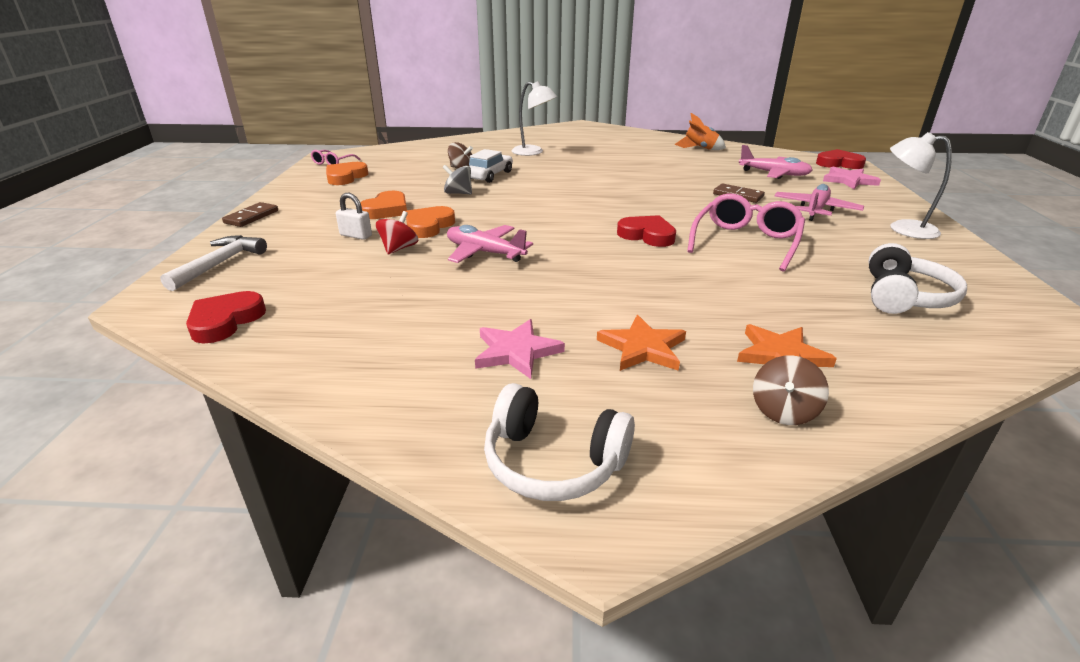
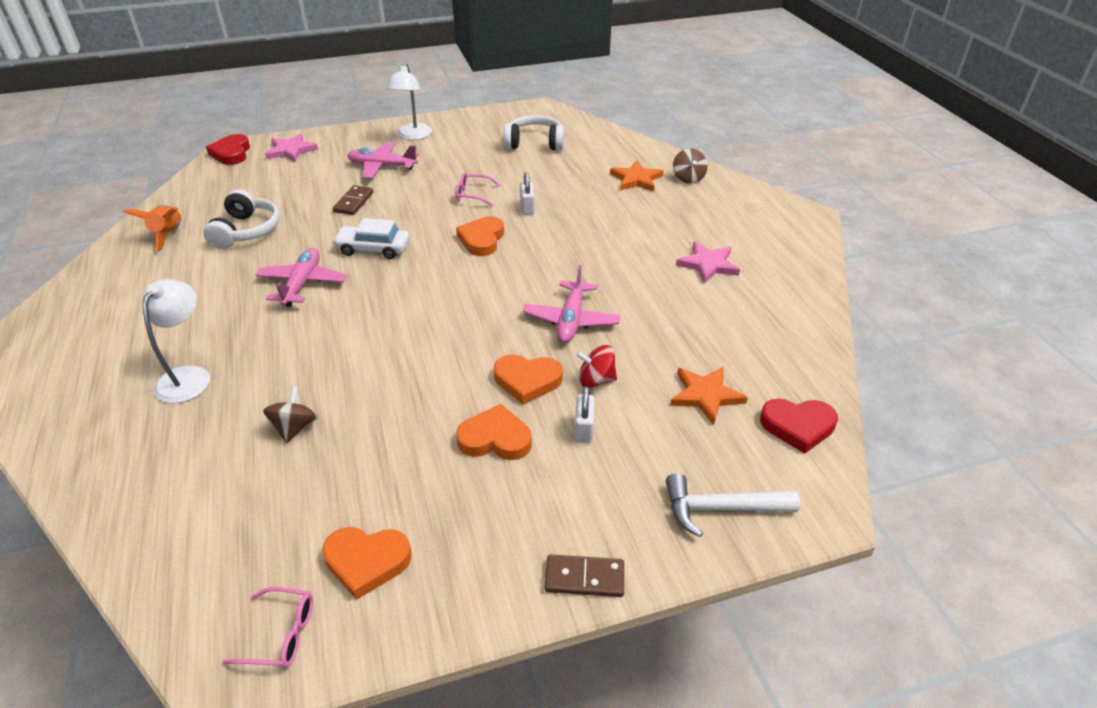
camera: 110 degrees left, 10 degrees up
grey spinning top [442,165,472,194] -> none
white car [469,149,513,183] -> white car moved to [333,218,410,259]
white headphones [484,383,635,501] -> white headphones moved to [203,189,280,249]
orange star [597,315,686,371] -> orange star moved to [670,367,748,425]
red heart [617,215,676,247] -> orange heart [456,216,504,256]
pink glasses [687,194,805,272] -> pink glasses [456,172,500,206], size x0.53
pink plane [739,145,813,179] -> pink plane moved to [255,248,347,307]
brown spinning top [753,355,829,425] -> brown spinning top turned 75 degrees clockwise [673,148,708,184]
none -> white padlock [520,172,535,215]

